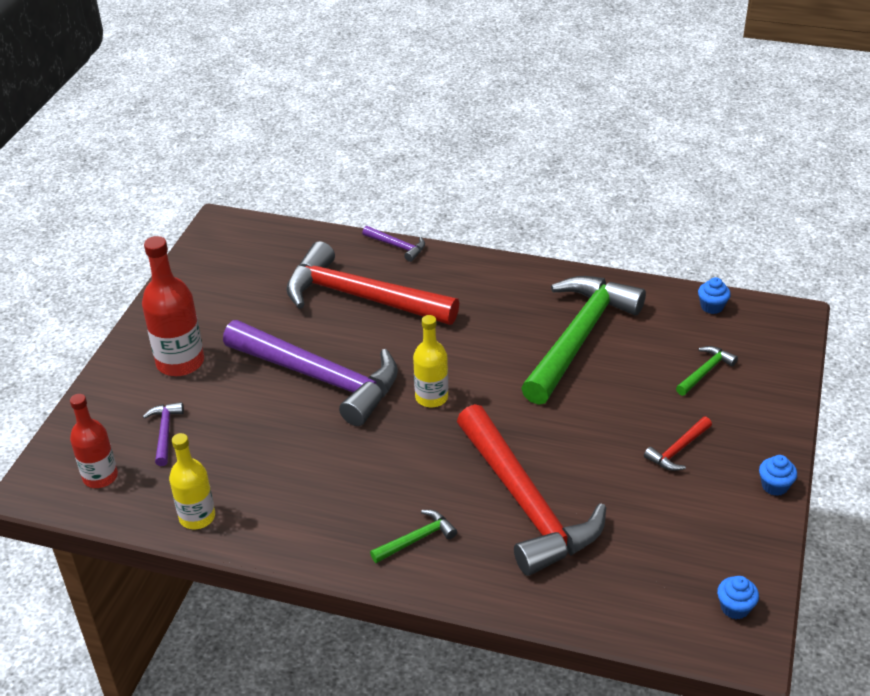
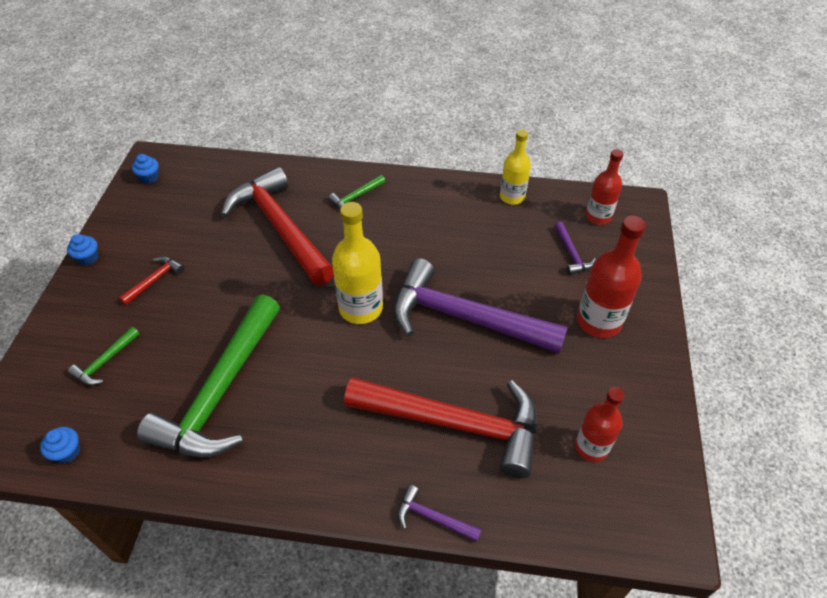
camera: 170 degrees right, 10 degrees up
yellow bottle [413,315,448,408] -> yellow bottle [332,202,383,324], size x1.51
none -> red bottle [575,387,624,462]

